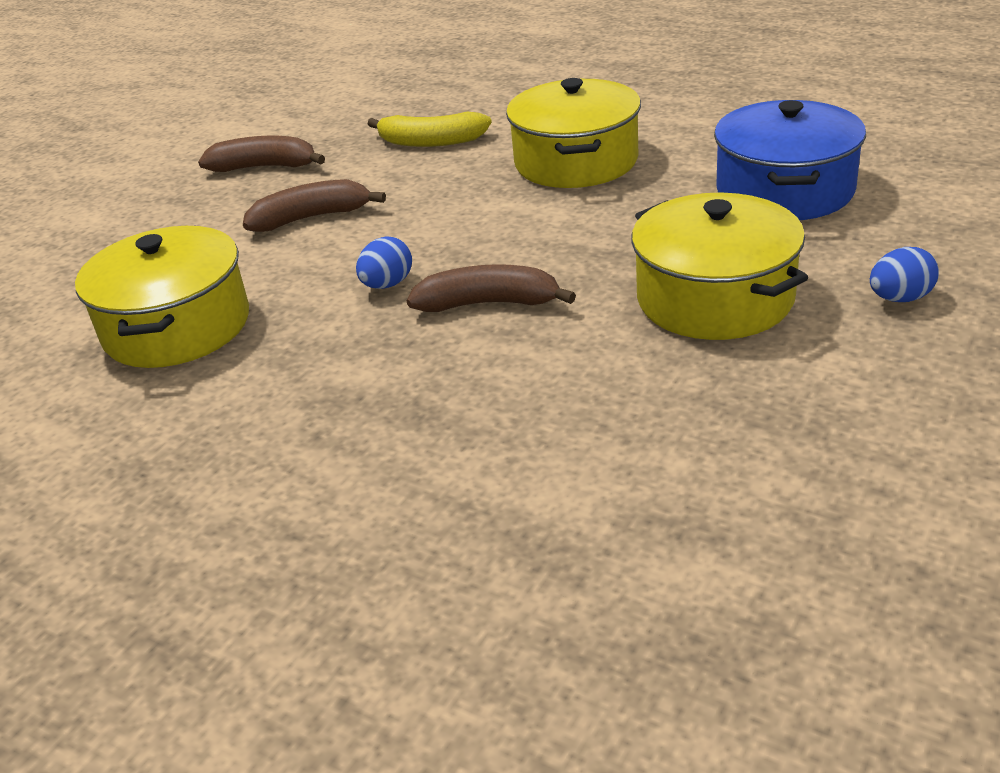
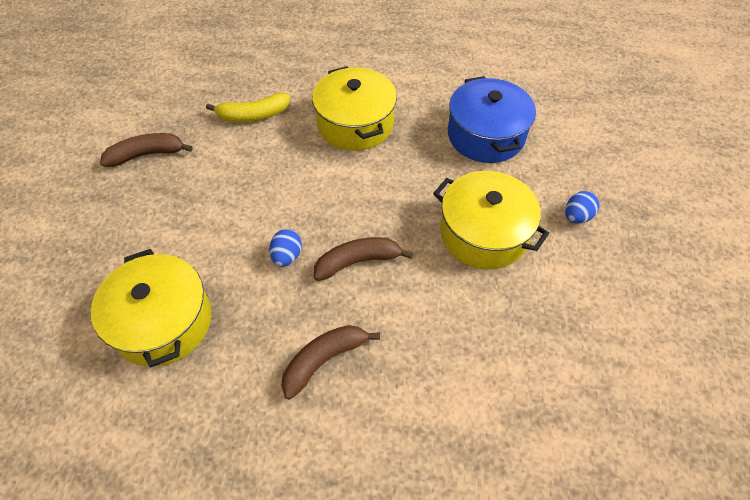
camera: 25 degrees left, 20 degrees up
brown banana [243,179,386,232] -> brown banana moved to [281,325,380,399]

